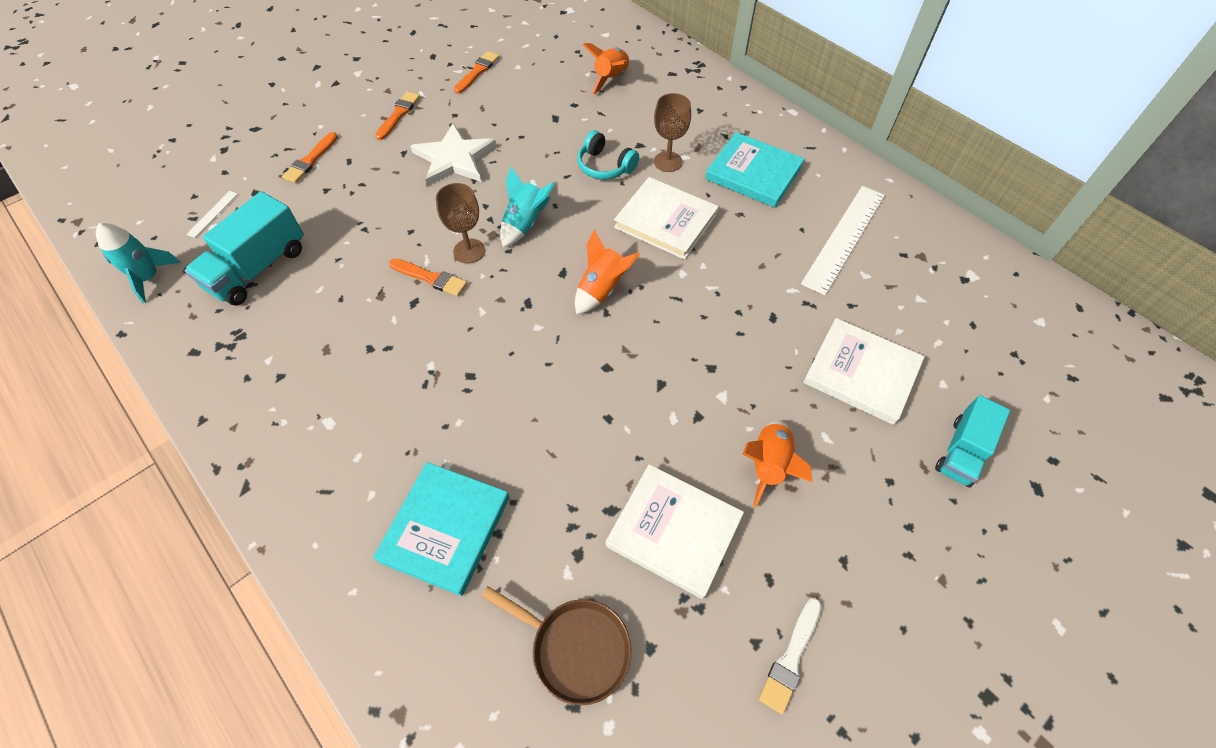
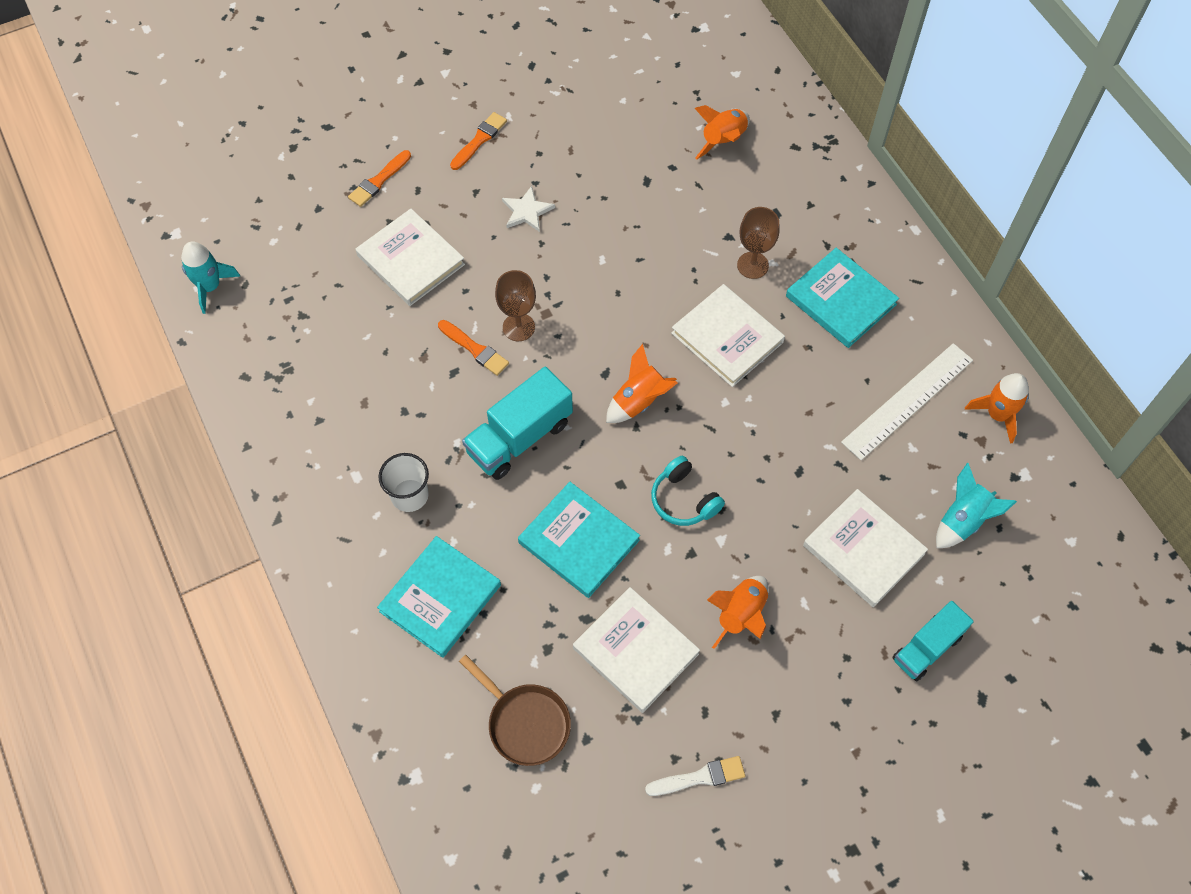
camera: 15 degrees right, 5 degrees up
turquoise truck [185,191,304,306] -> turquoise truck moved to [462,367,573,480]
white ruler [186,191,238,238] -> none
white star [410,123,497,186] -> white star [502,186,555,232], size x0.59
orange brush [454,51,500,94] -> none
turquoise rocket [500,167,555,247] -> turquoise rocket moved to [936,462,1017,549]
turquoise headphones [577,130,639,179] -> turquoise headphones moved to [651,456,725,526]
white brush [759,598,822,714] -> white brush turned 150 degrees counterclockwise [645,756,745,796]
none -> white book [356,209,465,306]
none -> white cup [379,453,429,512]
none -> turquoise book [518,482,640,598]
none -> orange rocket [965,373,1029,444]

